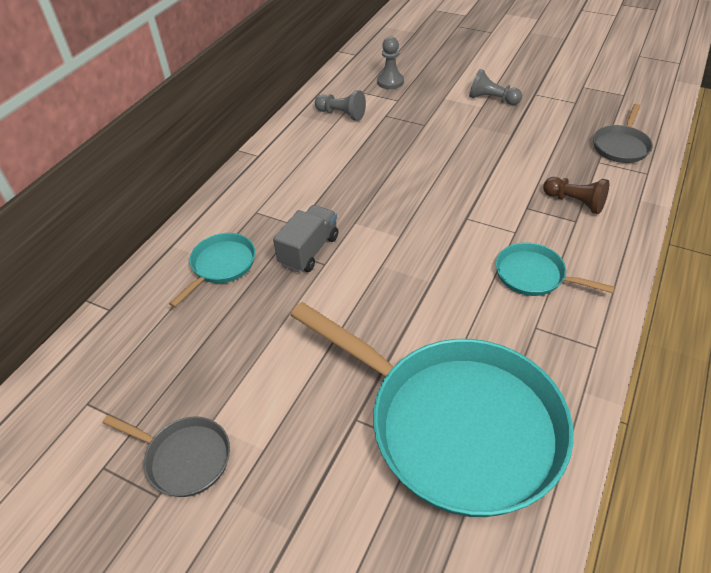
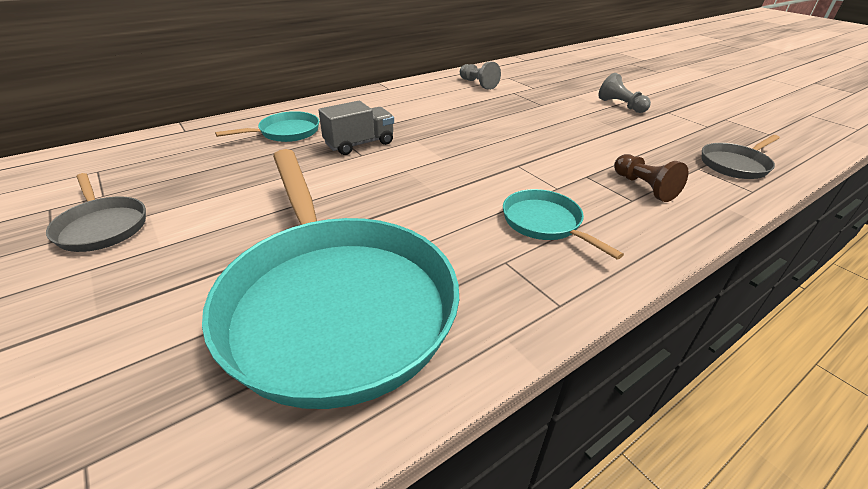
camera: 25 degrees right, 10 degrees down
grey pawn [377,36,404,89] -> none

